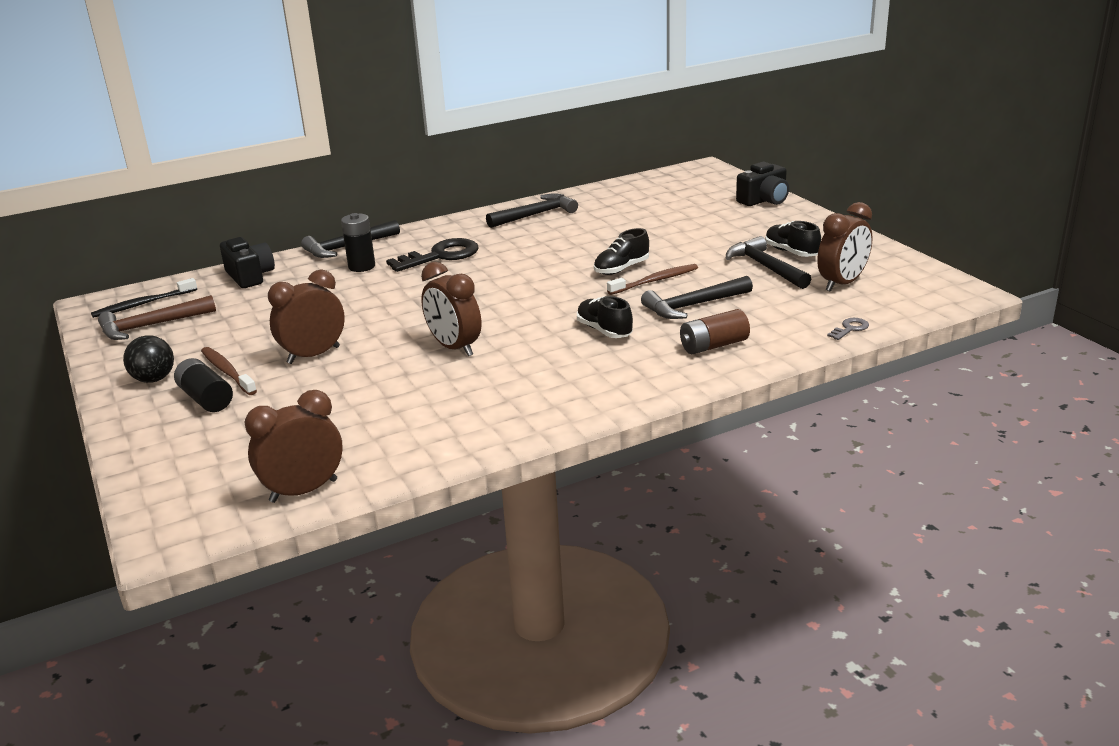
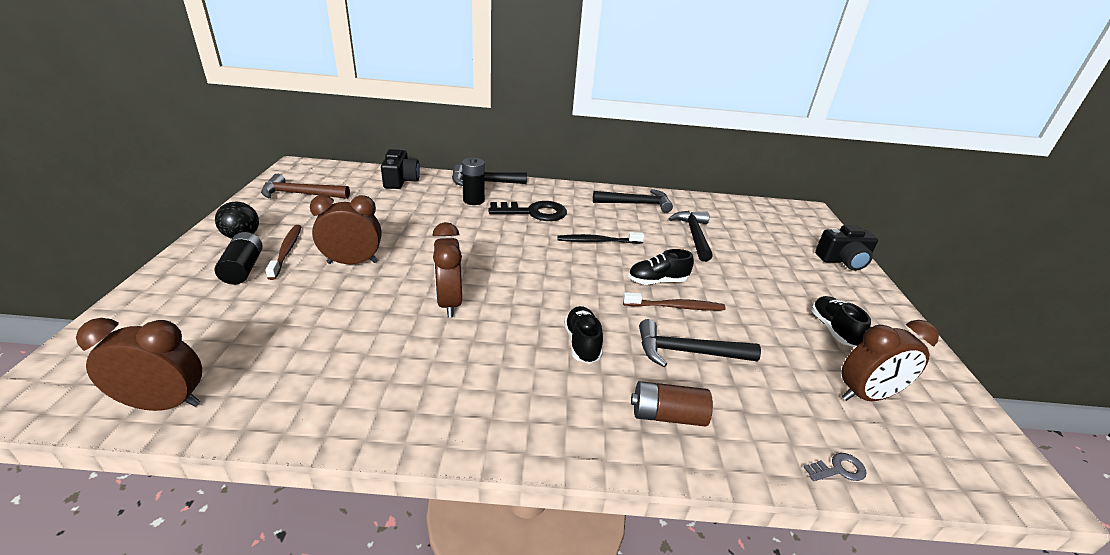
camera: 25 degrees right, 5 degrees up
black toothbrush [91,278,197,318] -> black toothbrush moved to [557,232,645,244]
black hammer [726,236,811,289] -> black hammer moved to [668,211,713,262]

